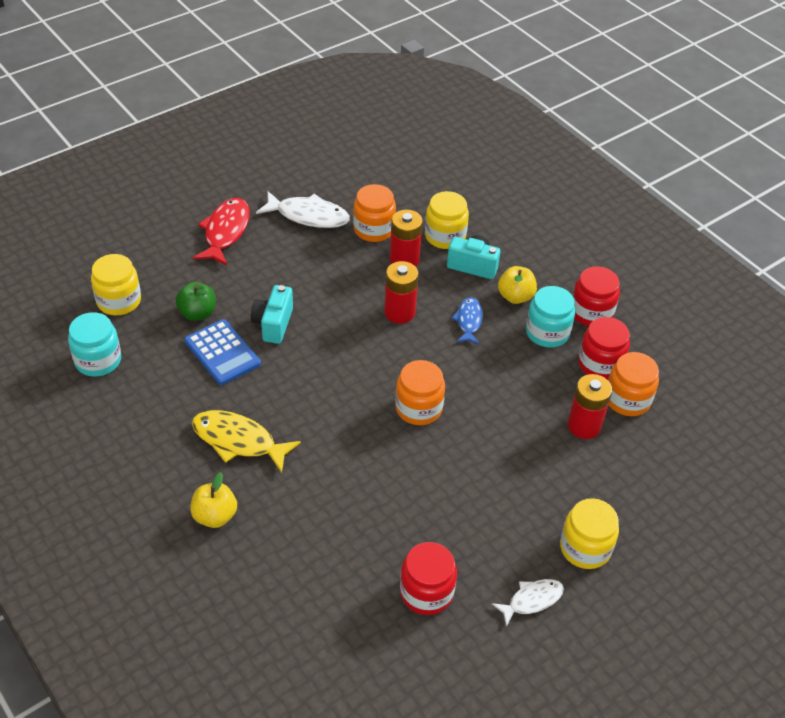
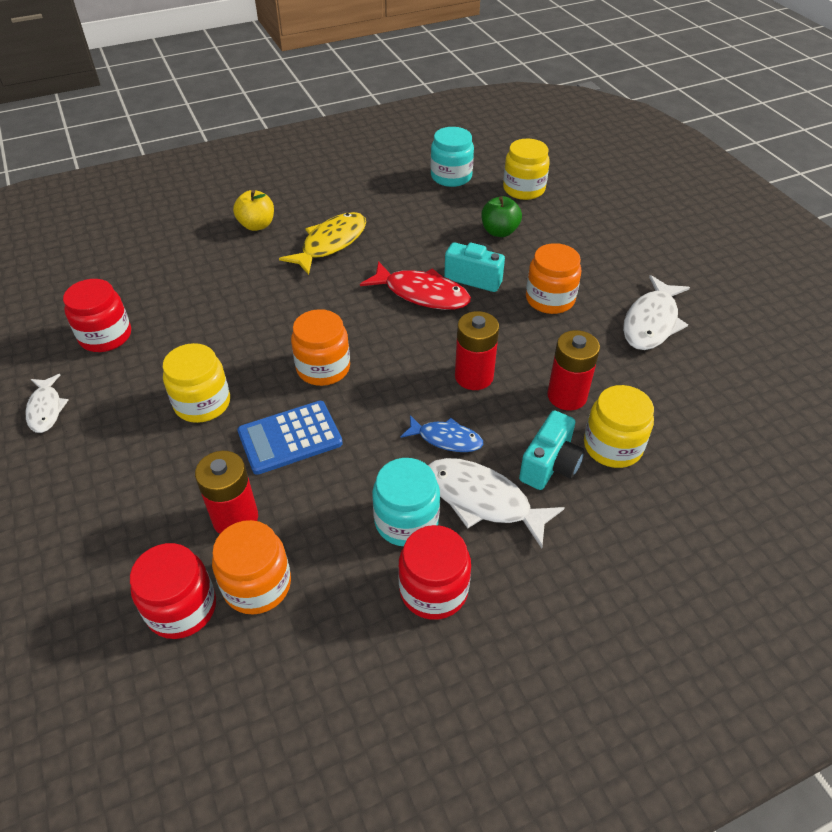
camera: 105 degrees right, 0 degrees up
blue calculator [184,319,261,385] -> blue calculator moved to [237,401,343,475]
red fish [193,198,250,265] -> red fish moved to [360,261,471,310]
orange jar [353,184,396,242] -> orange jar moved to [526,243,581,314]
yellow apple [498,266,537,304] -> white fish [428,458,565,548]
yellow jar [560,498,619,569] -> yellow jar moved to [162,343,230,423]
red jar [578,317,630,380] -> red jar moved to [130,543,216,639]

